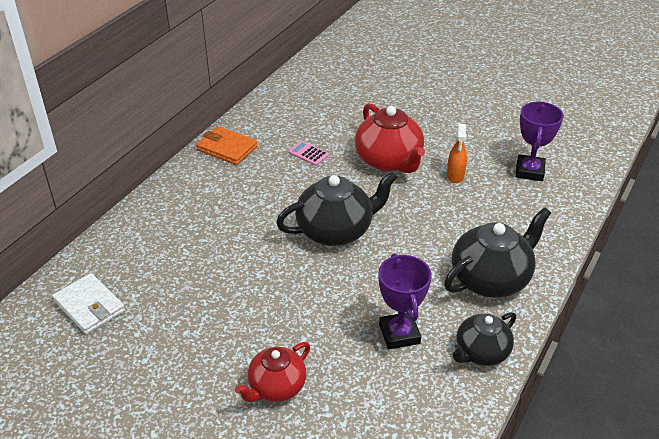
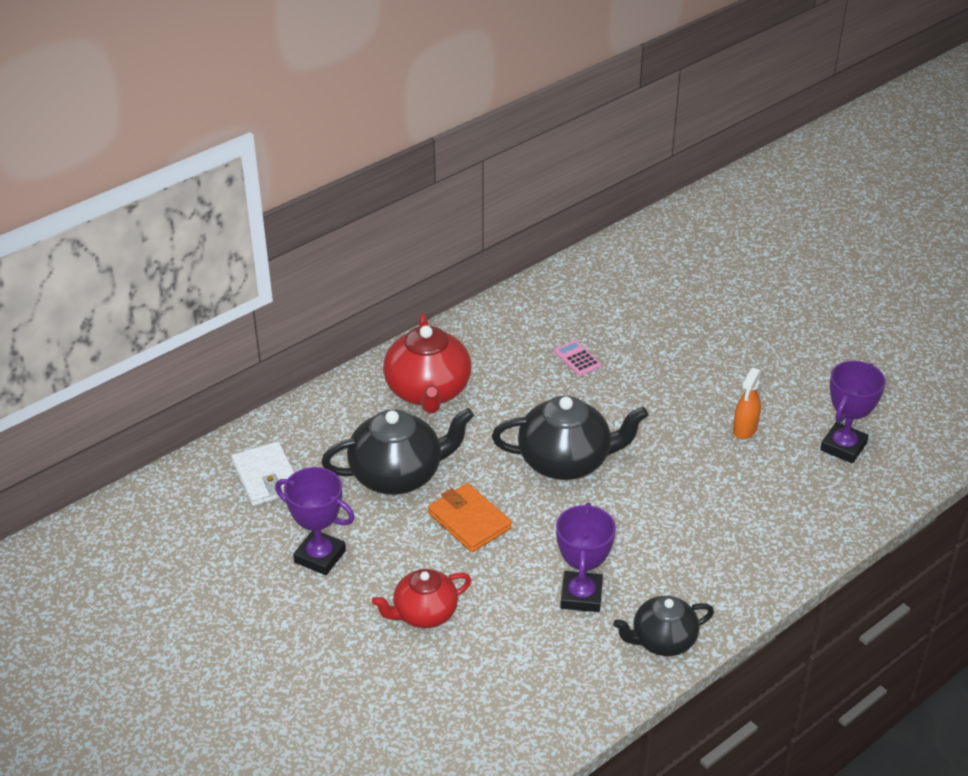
camera: 20 degrees right, 0 degrees up
orange wallet [196,126,258,165] -> orange wallet moved to [428,483,512,552]
red teapot [355,103,425,173] -> red teapot moved to [383,313,471,413]
black teapot [444,207,551,298] -> black teapot moved to [321,408,474,495]
none -> purple trophy [275,467,355,575]

